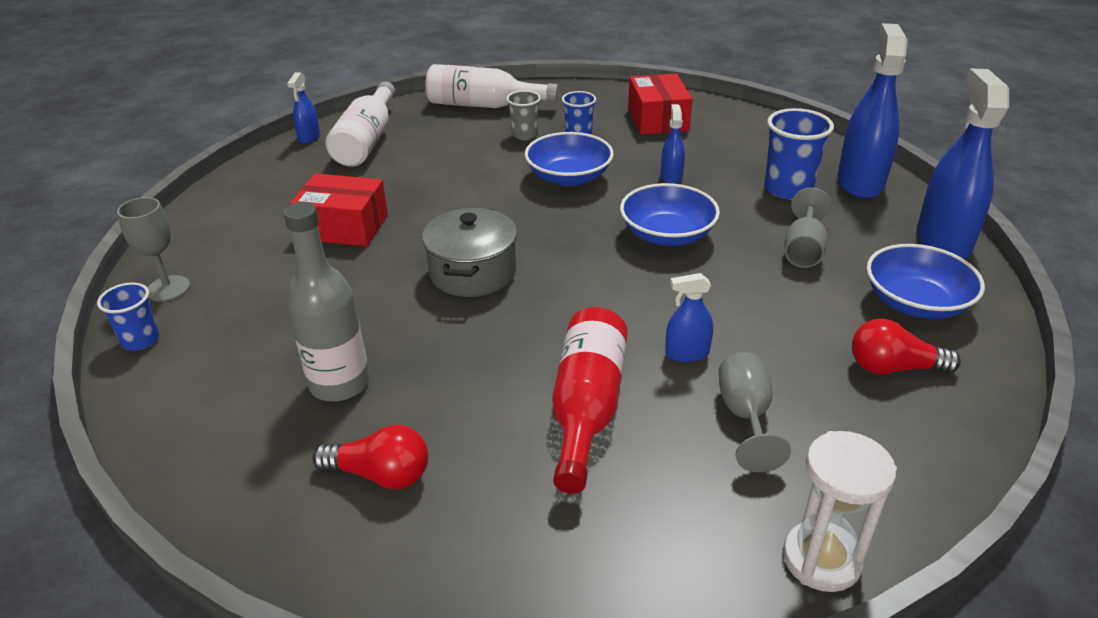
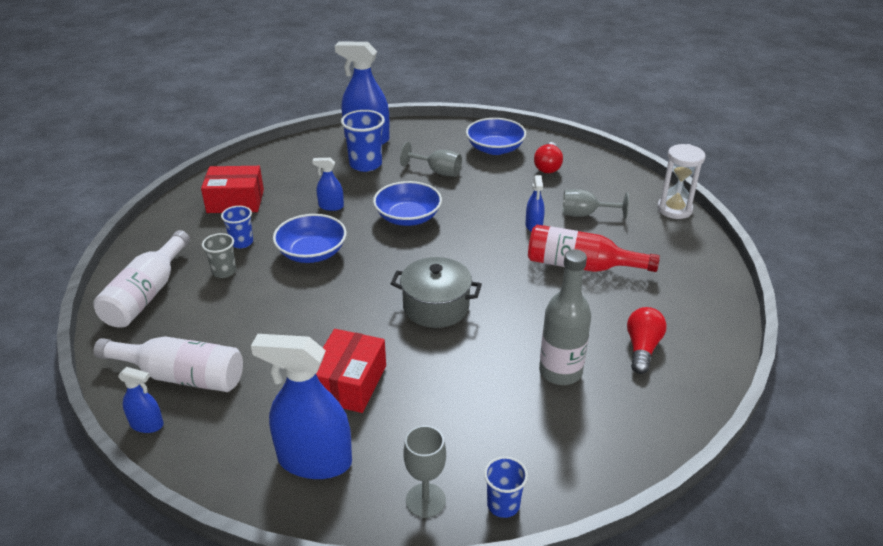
camera: 85 degrees left, 0 degrees up
blue spray bottle [917,68,1009,259] -> blue spray bottle moved to [251,334,352,479]

